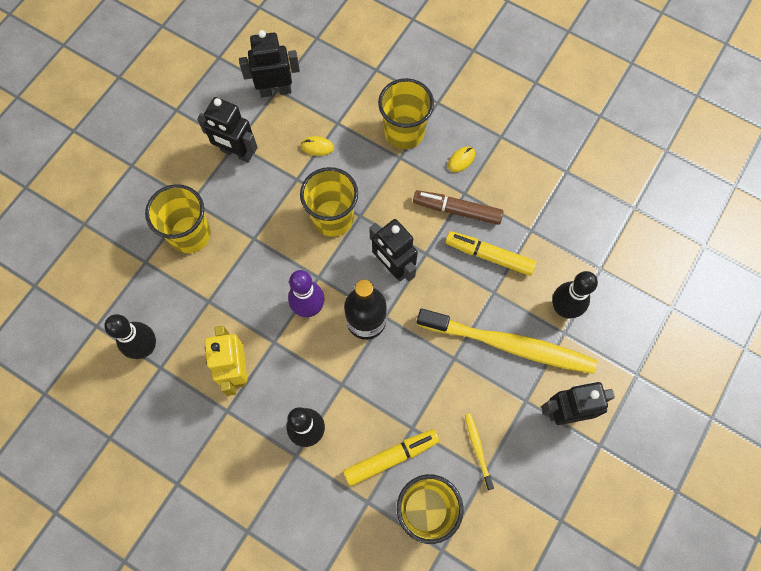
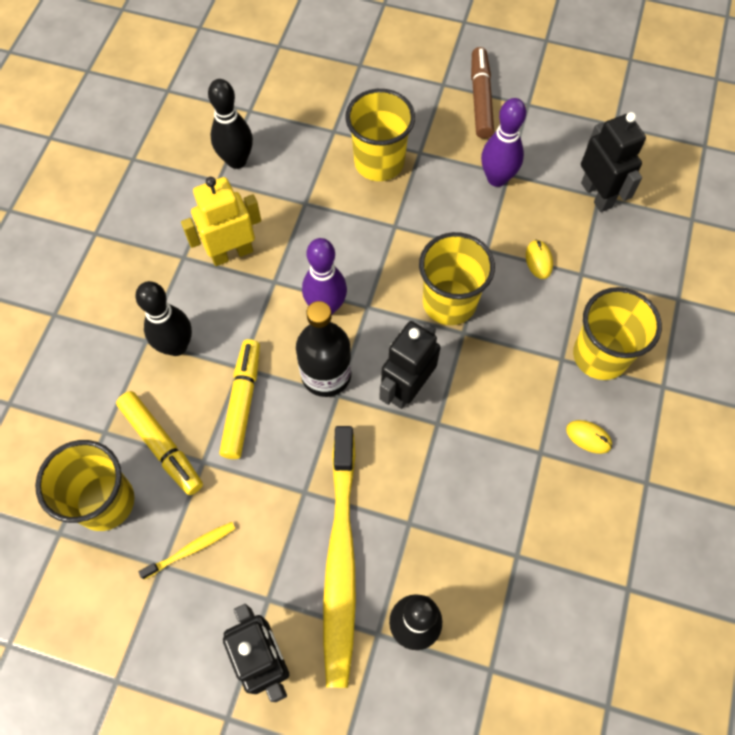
camera: 75 degrees right, 5 degrees down
black robot [197,97,258,163] -> purple bowling pin [481,98,526,187]
brown marker [413,190,503,225] -> brown marker moved to [471,47,494,139]
yellow marker [445,231,536,276] -> yellow marker moved to [219,339,260,459]

